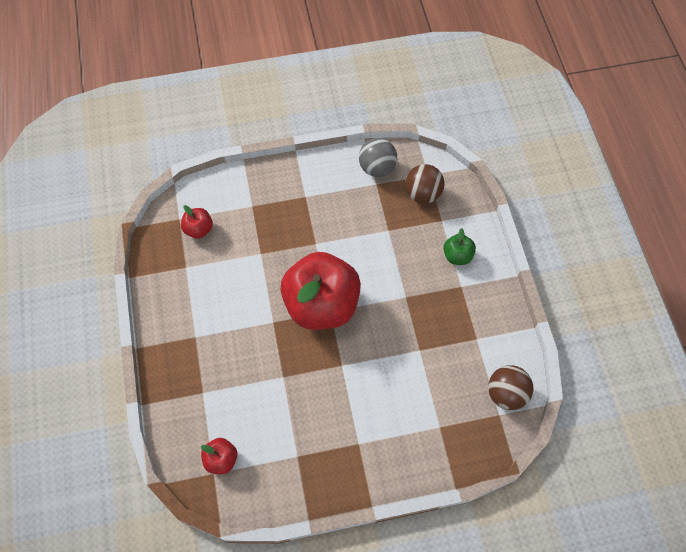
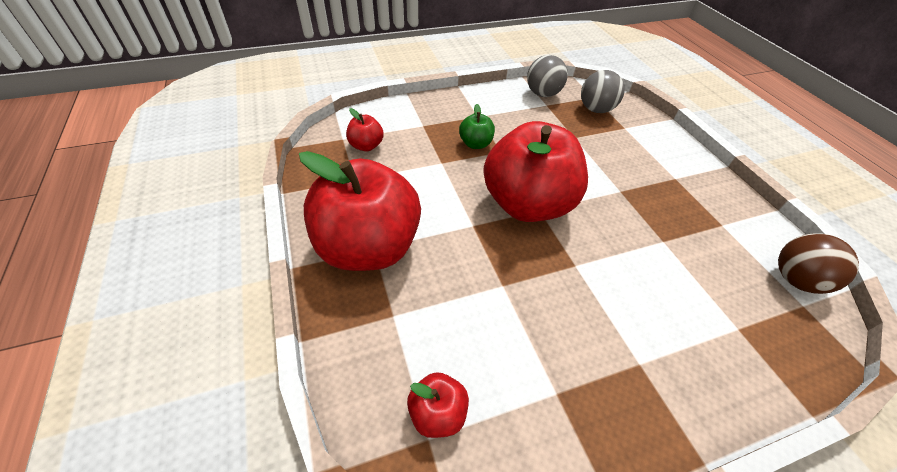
camera: 10 degrees left, 15 degrees down
brown ball [405,164,445,204] -> grey ball [581,70,625,113]
green apple [443,228,476,265] -> green apple moved to [459,104,495,149]
none -> red apple [299,151,421,271]

